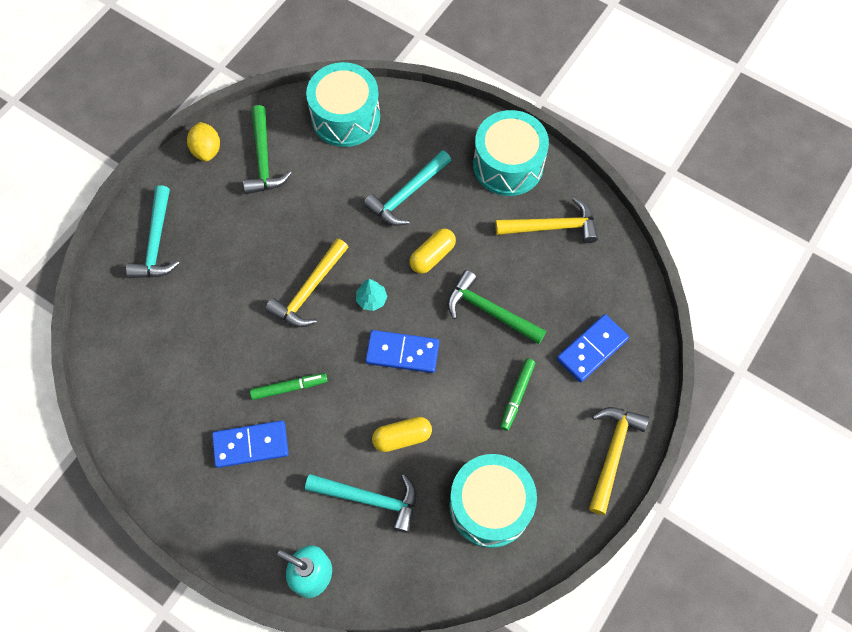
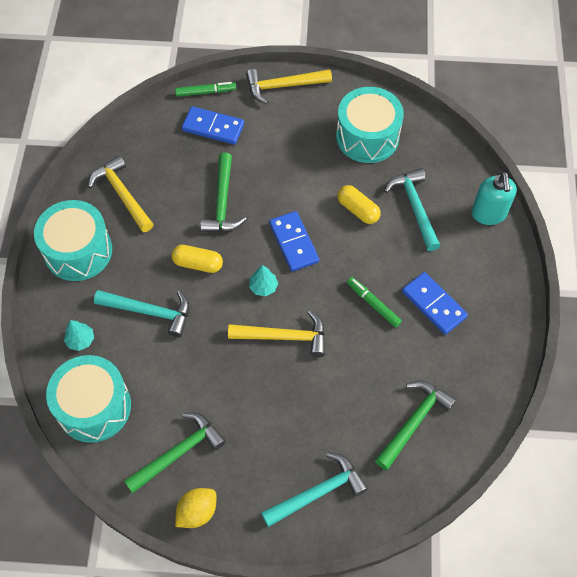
camera: 120 degrees left, 5 degrees down
green marker [500,358,535,431] -> green marker moved to [175,82,236,97]
none -> turquoise tree [64,320,94,351]
none -> green hammer [375,381,457,470]

